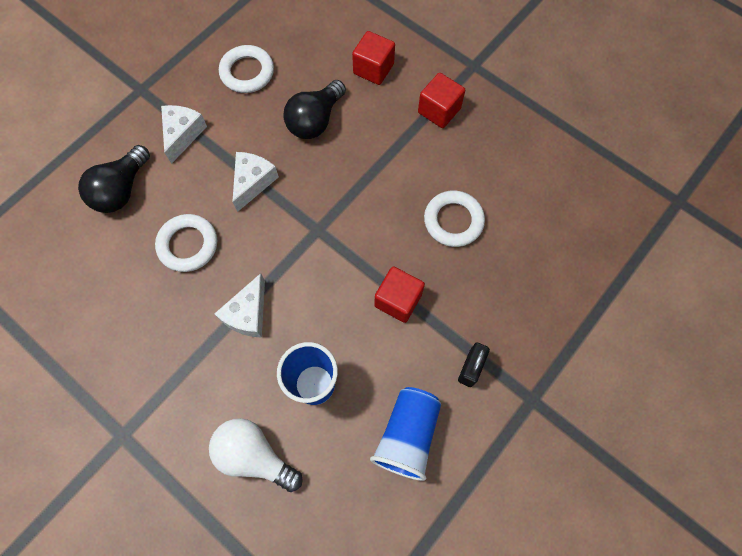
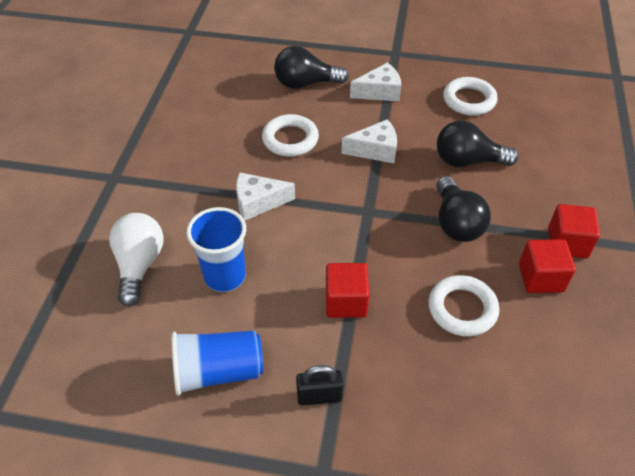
camera: 60 degrees right, 20 degrees down
red cube [352,31,395,85] -> red cube moved to [519,239,576,293]
none -> black light bulb [436,176,491,242]

